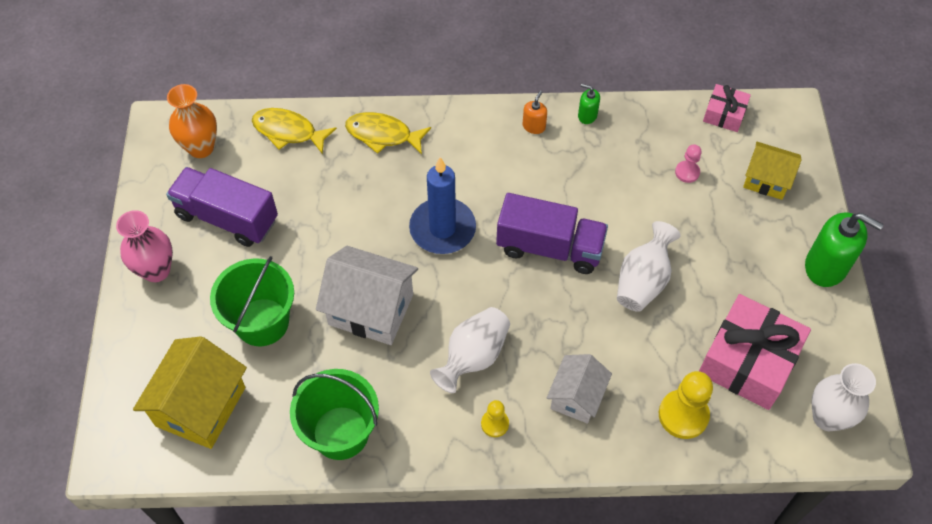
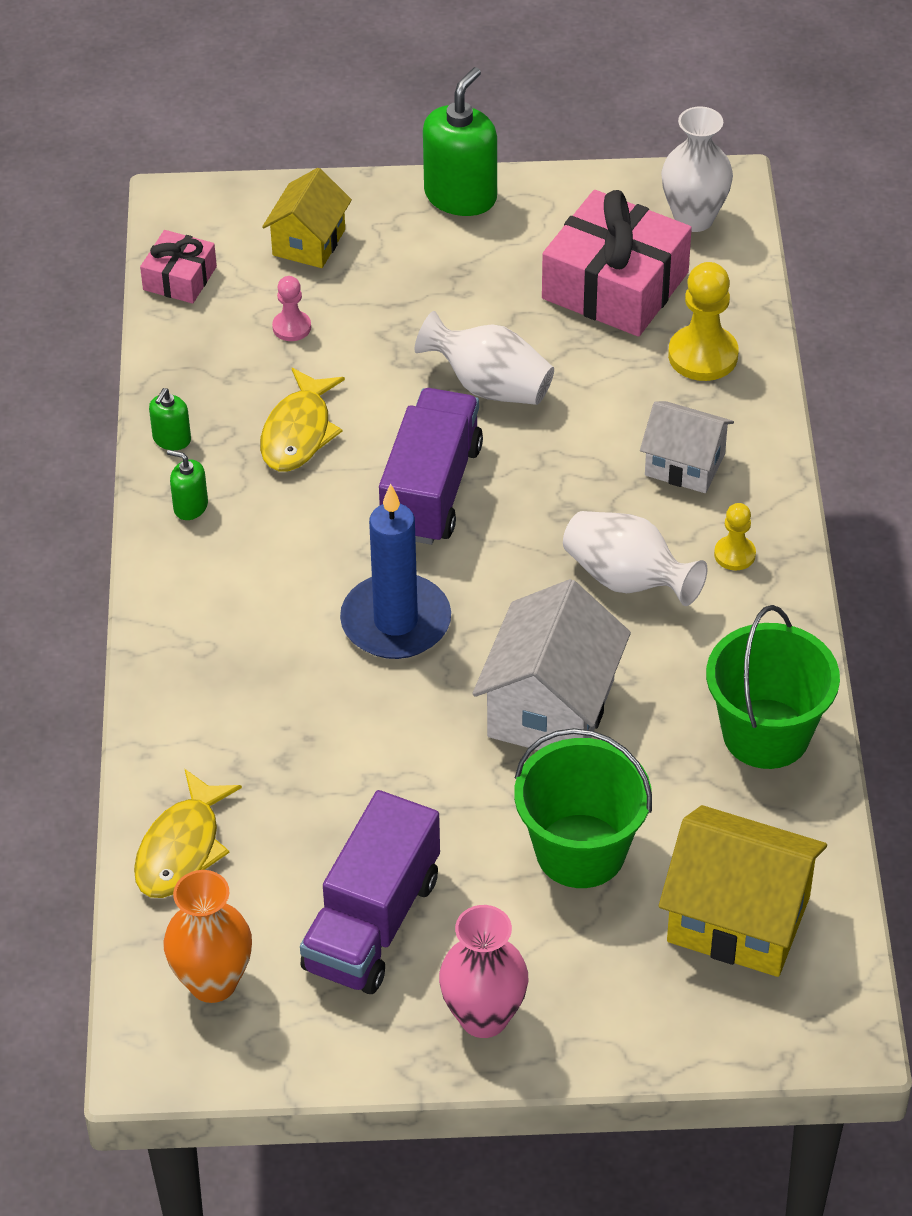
camera: 90 degrees left, 10 degrees down
yellow fish [345,112,431,154] -> yellow fish moved to [260,368,345,472]
orange soap dispenser [523,91,547,134] -> green soap dispenser [167,450,208,520]

